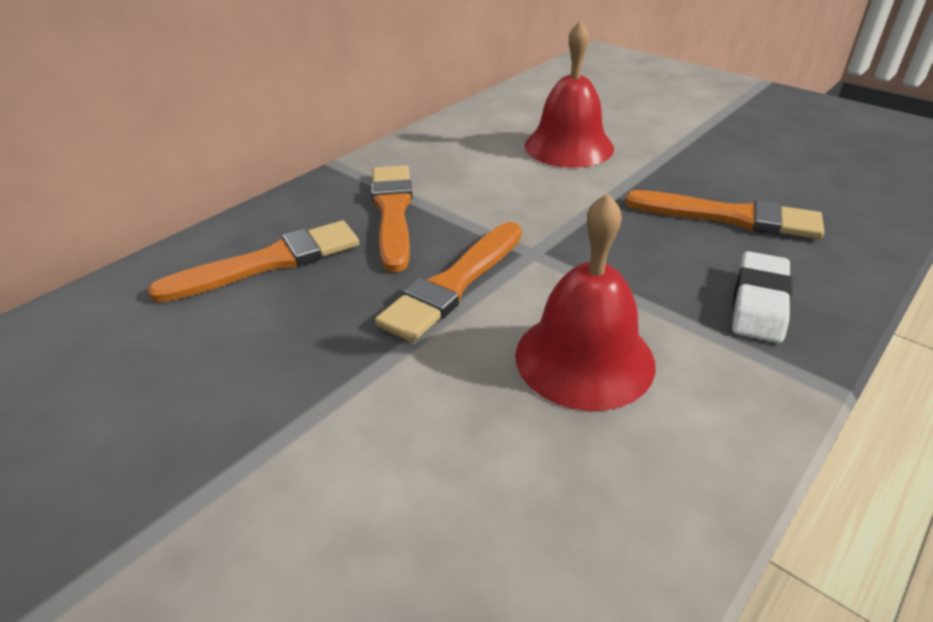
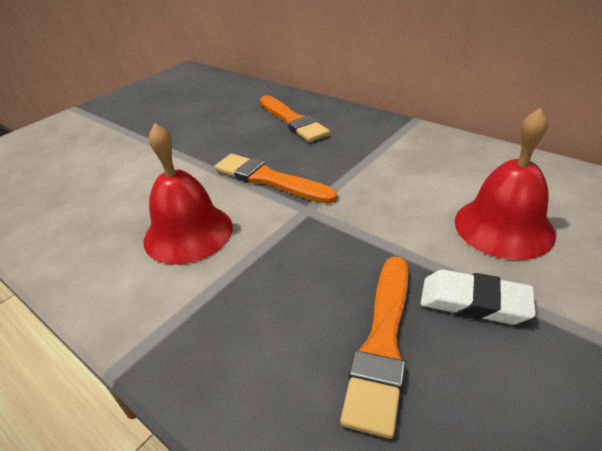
camera: 90 degrees right, 0 degrees up
orange brush [371,165,413,272] -> none
white eraser [732,251,792,343] -> white eraser moved to [420,270,536,325]

